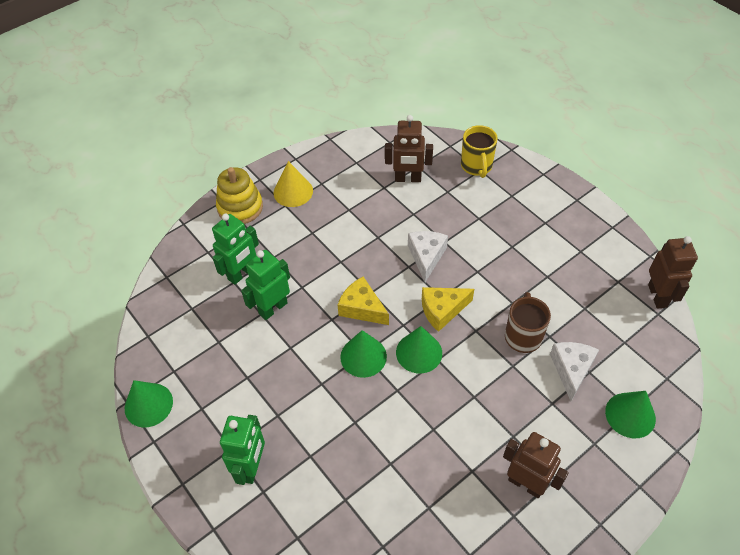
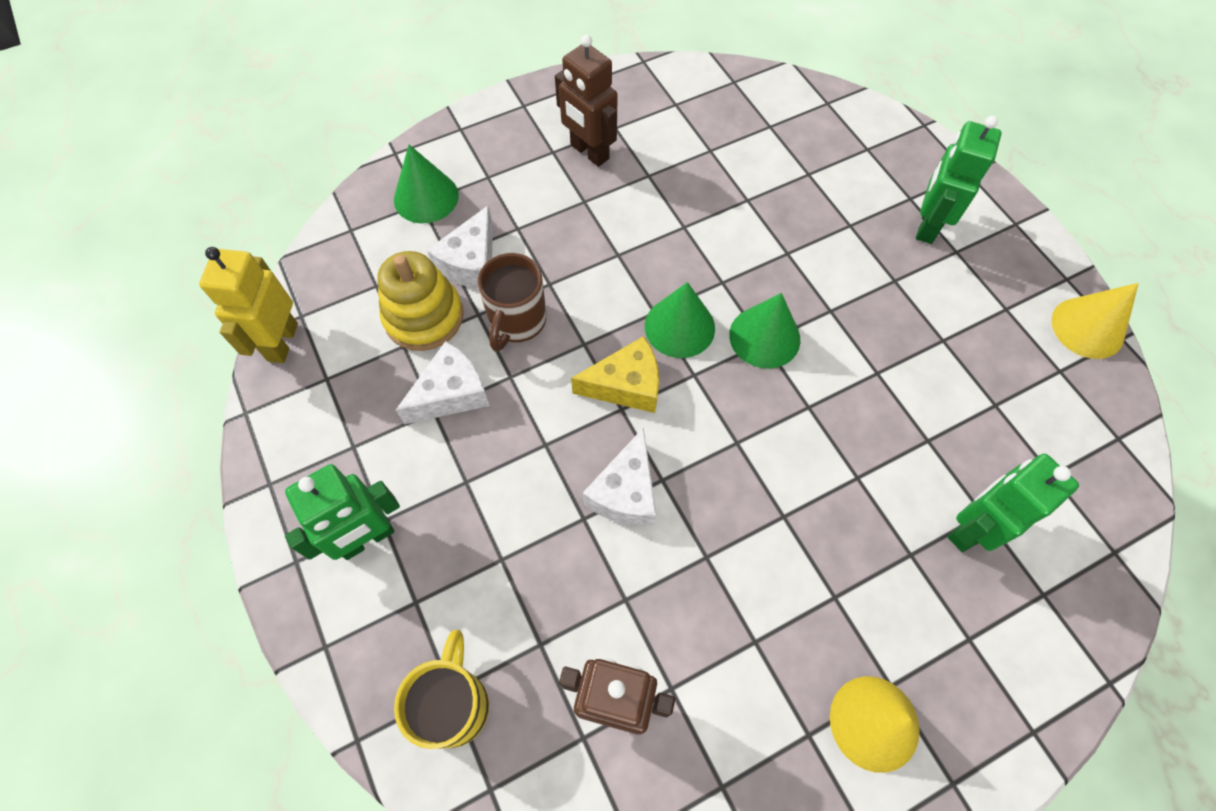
camera: 170 degrees left, 10 degrees up
green cone [125,380,173,427] -> yellow cone [1051,283,1139,359]
yellow stacking toy [216,167,263,224] -> yellow stacking toy moved to [377,251,464,351]
green robot [241,250,290,320] -> green robot moved to [285,464,400,560]
yellow cheese [337,277,389,325] -> none
brown robot [648,236,698,308] -> yellow robot [199,247,298,363]
none -> white cheese [396,341,490,424]

